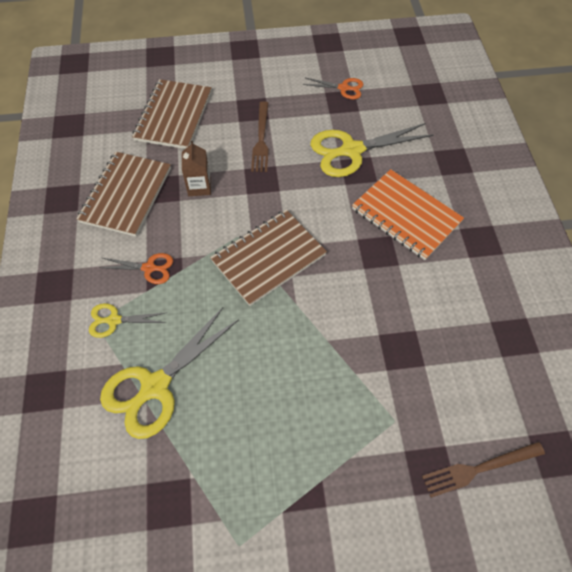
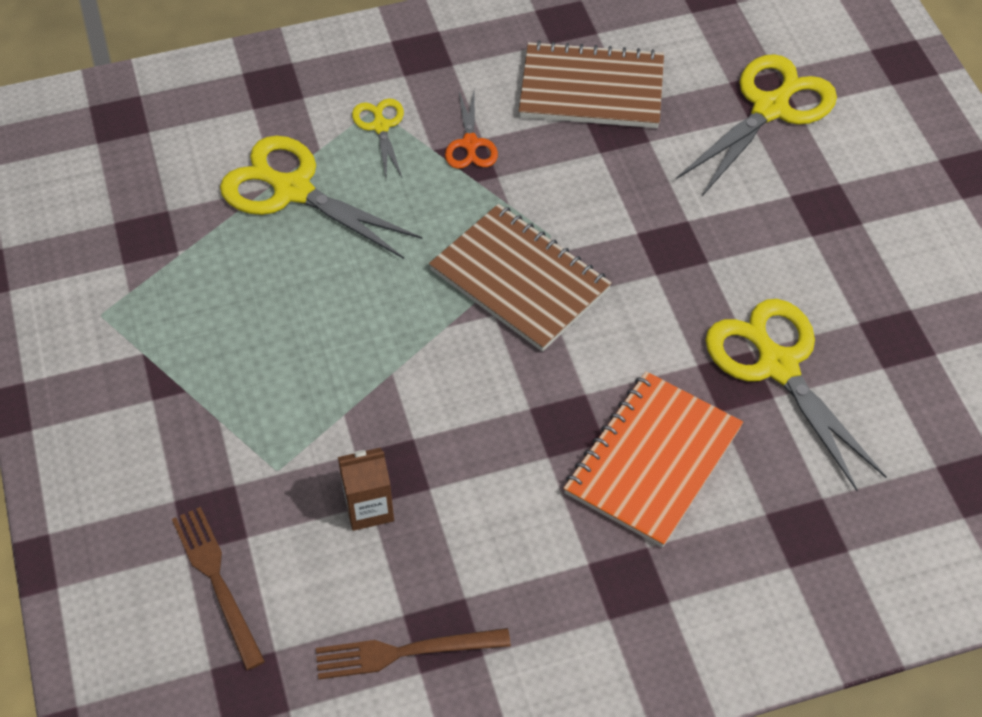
camera: 80 degrees right, 5 degrees down
brown notebook [132,79,212,149] -> yellow scissors [677,54,837,196]
brown carton [182,141,211,196] -> brown carton moved to [338,448,394,531]
brown fork [251,101,269,172] -> brown fork moved to [316,628,511,679]
orange scissors [303,78,364,99] -> none

